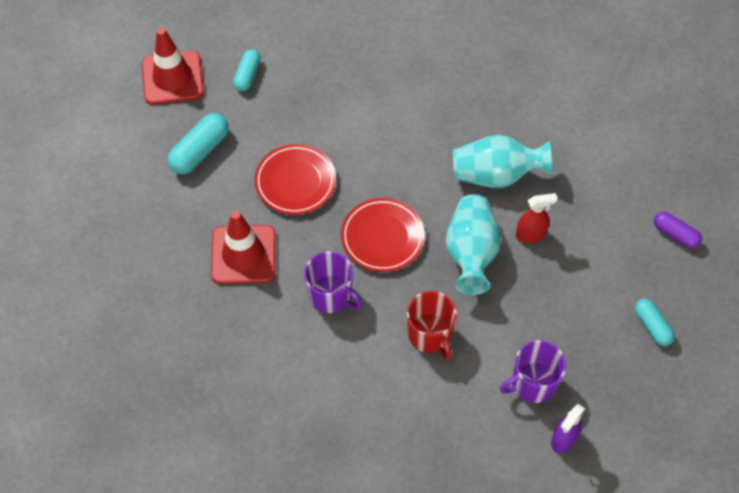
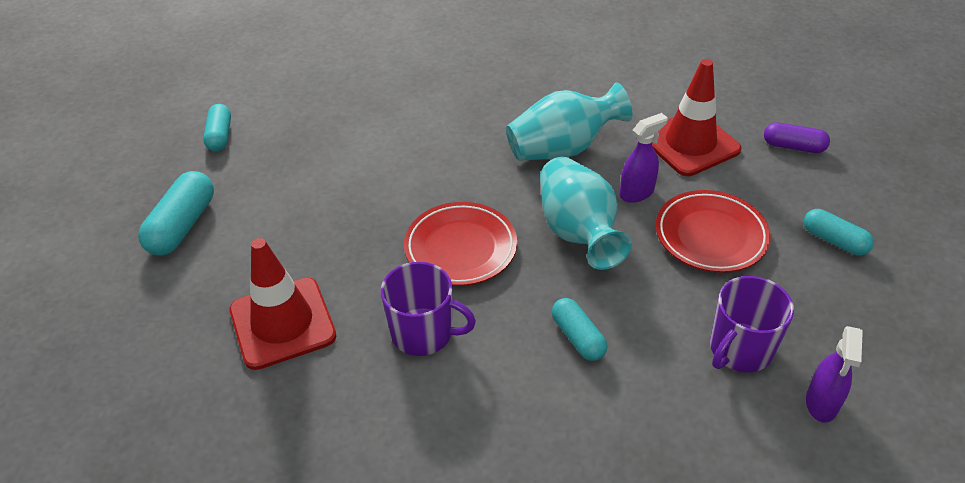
camera: 20 degrees left, 15 degrees down
red traffic cone [142,28,204,105] -> red traffic cone moved to [652,59,742,176]
red plate [254,144,336,215] -> red plate moved to [656,190,771,273]
red mug [407,291,457,360] -> turquoise capsule [552,298,607,361]
red spray bottle [516,193,557,243] -> purple spray bottle [620,113,668,203]

